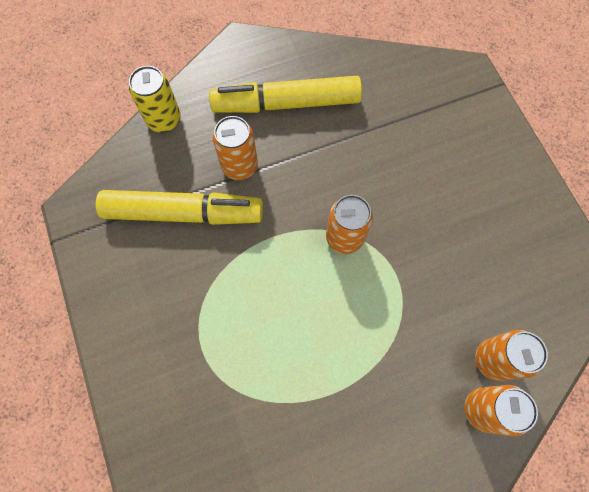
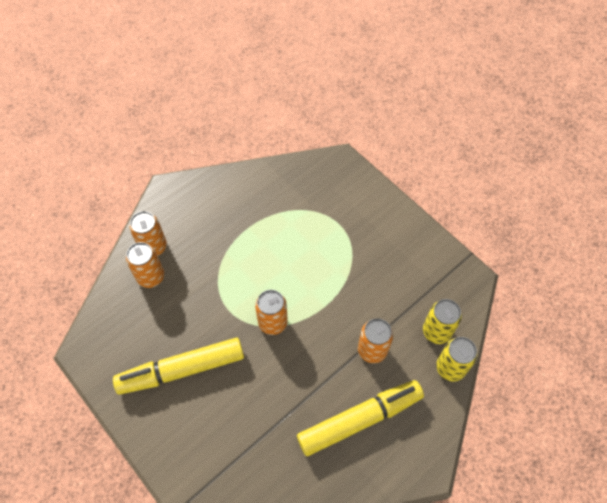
camera: 160 degrees right, 10 degrees down
yellow marker [96,190,263,225] -> yellow marker moved to [113,337,244,395]
none -> yellow can [423,299,462,344]

